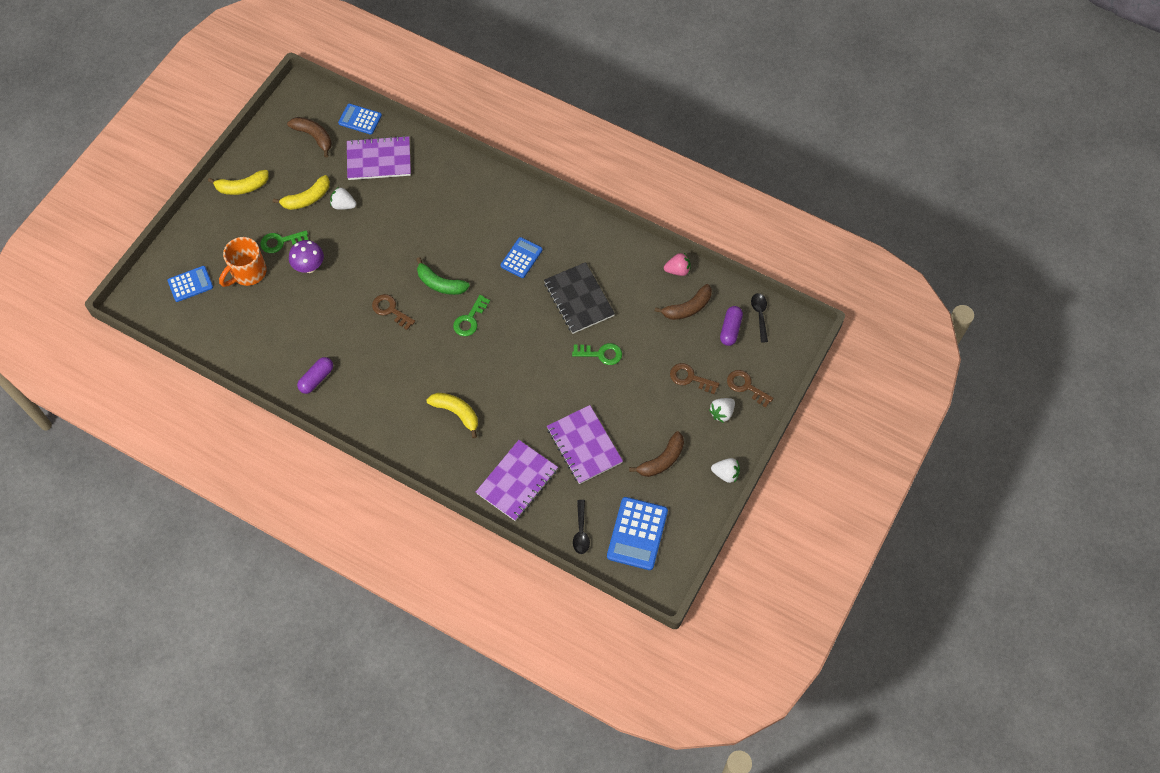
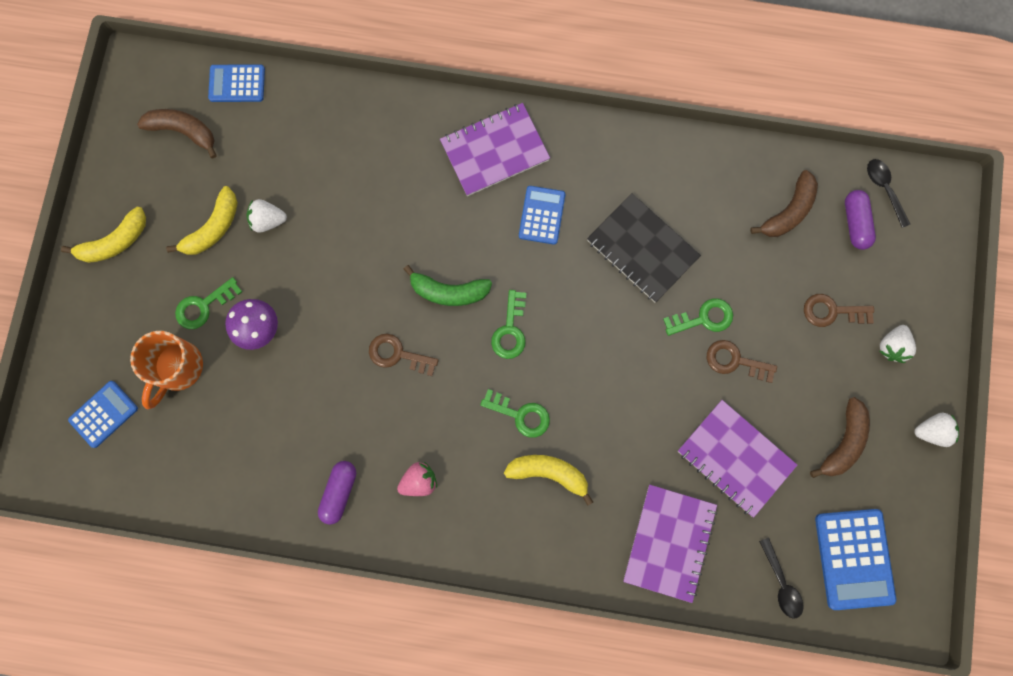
camera: 20 degrees left, 15 degrees up
purple notebook [347,136,411,180] -> purple notebook moved to [440,103,550,196]
pink strawberry [664,253,690,276] -> pink strawberry moved to [397,462,437,496]
brown key [727,370,773,408] -> brown key moved to [707,340,777,383]
none -> green key [480,389,550,438]

